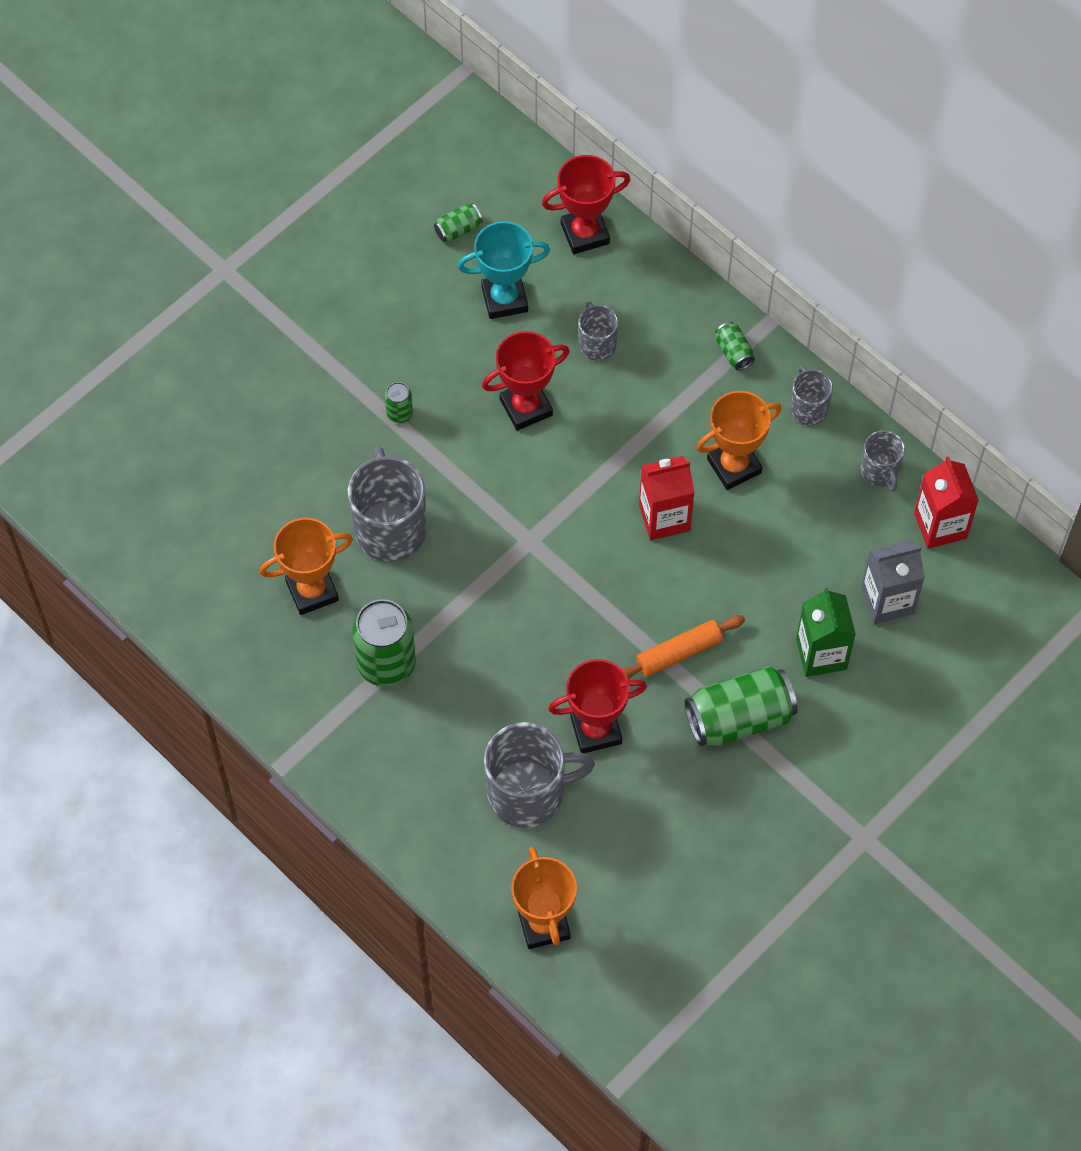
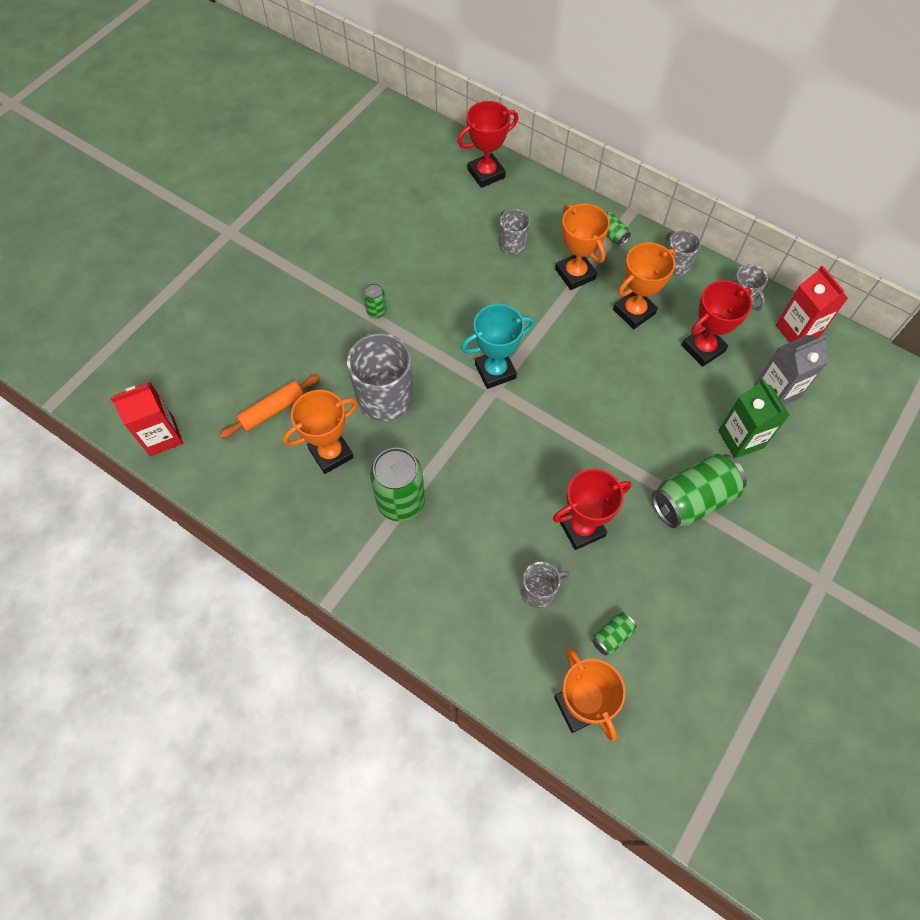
camera: 10 degrees left, 0 degrees up
green can [434,203,483,242] -> green can moved to [592,612,637,656]
turquoise trophy [458,221,550,319] -> turquoise trophy moved to [461,304,535,389]
red trophy [482,331,570,431] -> red trophy moved to [681,280,752,367]
grey mug [484,722,595,828] -> grey mug [521,562,570,608], size x0.54
orange rolling pin [622,615,745,679] -> orange rolling pin moved to [219,374,320,439]
red carton [639,456,695,540] -> red carton moved to [110,382,183,456]
none -> orange trophy [555,204,610,290]

